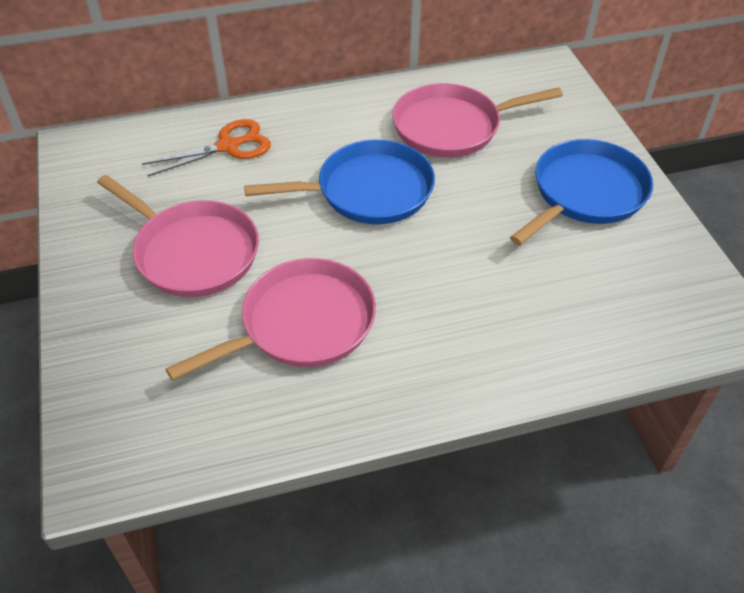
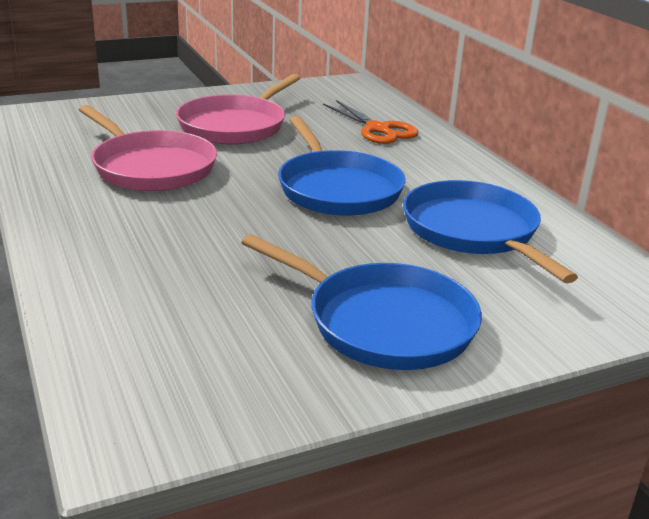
camera: 80 degrees right, 20 degrees down
pink pan [392,83,563,158] -> blue pan [403,180,578,283]

